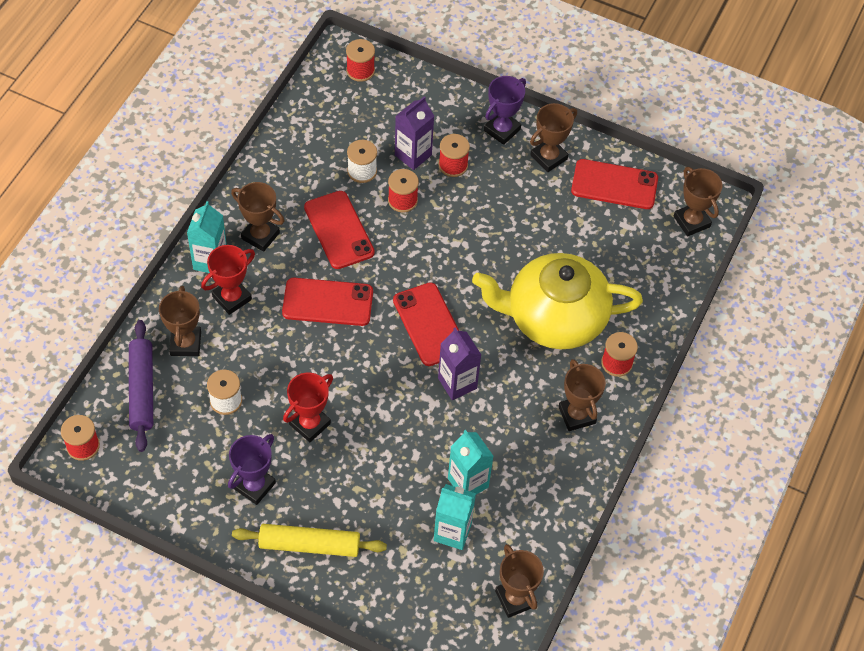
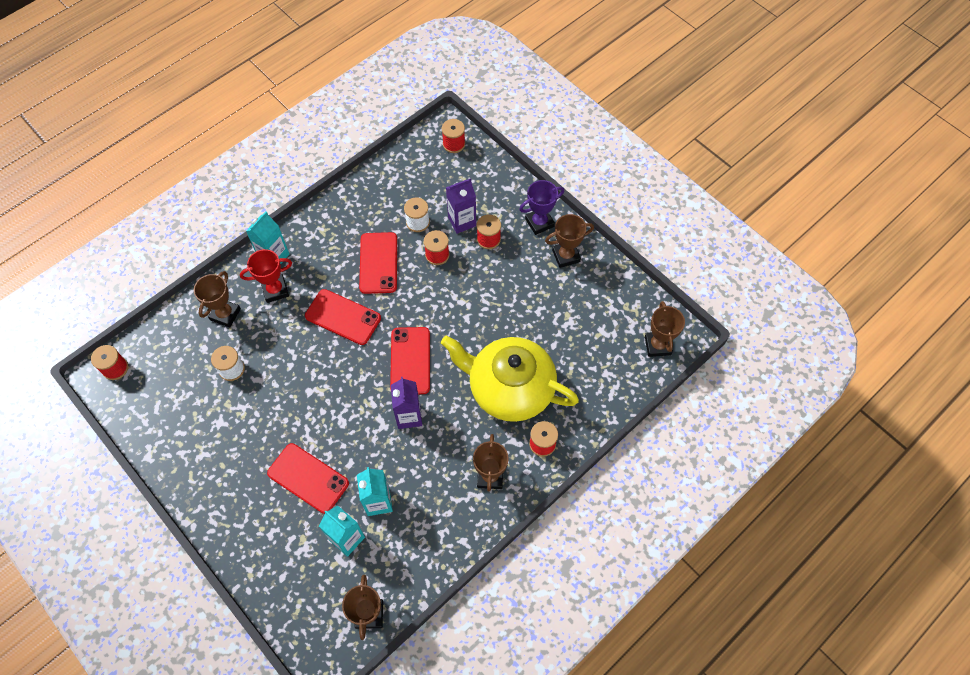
camera: 25 degrees right, 5 degrees up
purple rolling pin [129,320,153,452] -> none
purple trophy [228,434,276,505] -> none
brown trophy [231,182,285,252] -> none
yellow rolling pin [232,524,387,557] -> none
red trophy [283,372,333,442] -> none
red phone [571,159,658,209] -> red phone moved to [267,443,349,514]

